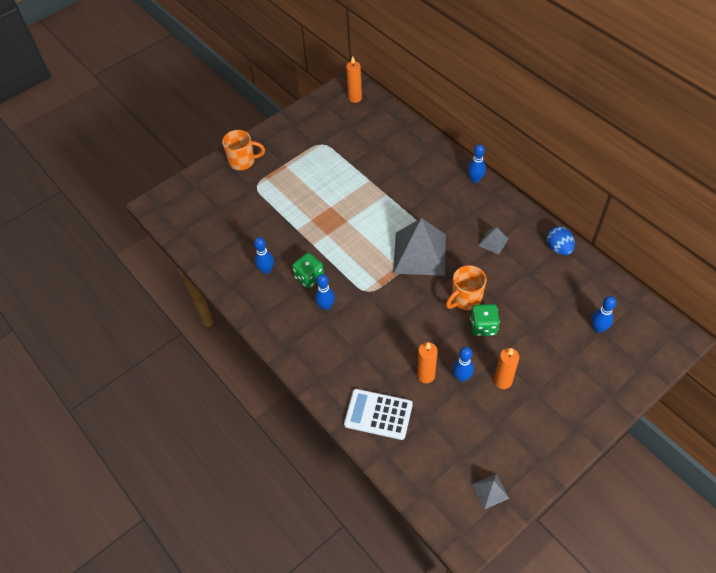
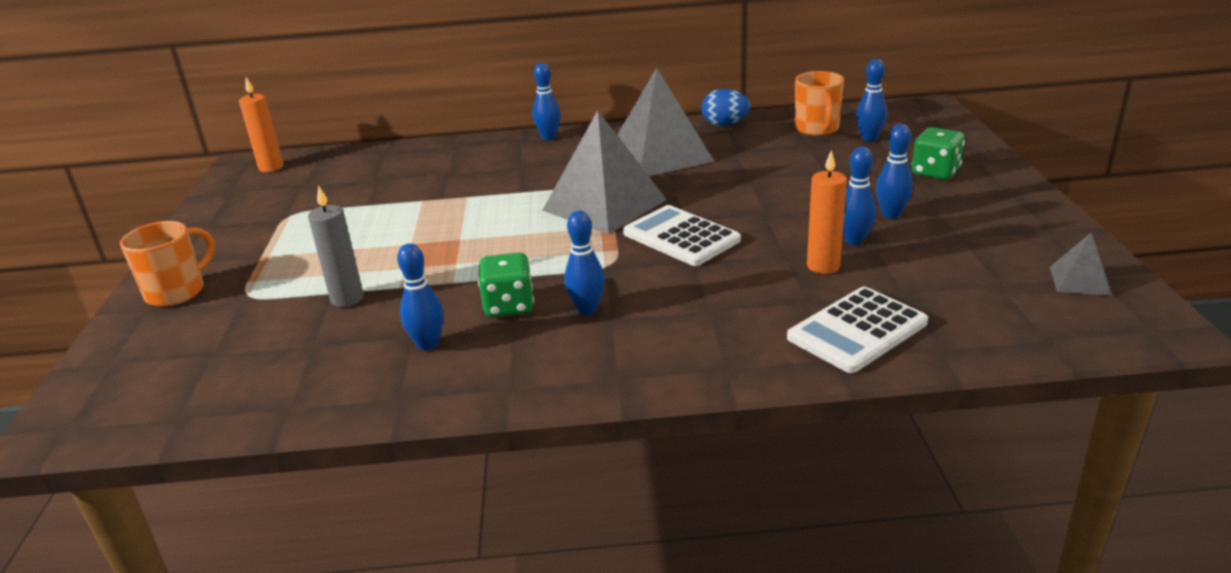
camera: 55 degrees left, 25 degrees down
orange mug [446,265,486,310] -> orange mug moved to [795,71,844,136]
green dice [470,304,500,336] -> green dice moved to [912,127,965,180]
grey pyramid [478,227,508,255] -> grey pyramid [617,68,714,176], size x2.23
orange candle [494,348,519,389] -> blue bowling pin [876,124,913,219]
none -> grey candle [308,185,363,307]
none -> white calculator [623,205,741,266]

